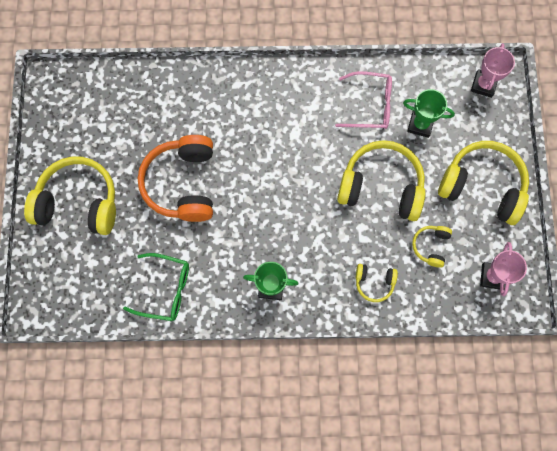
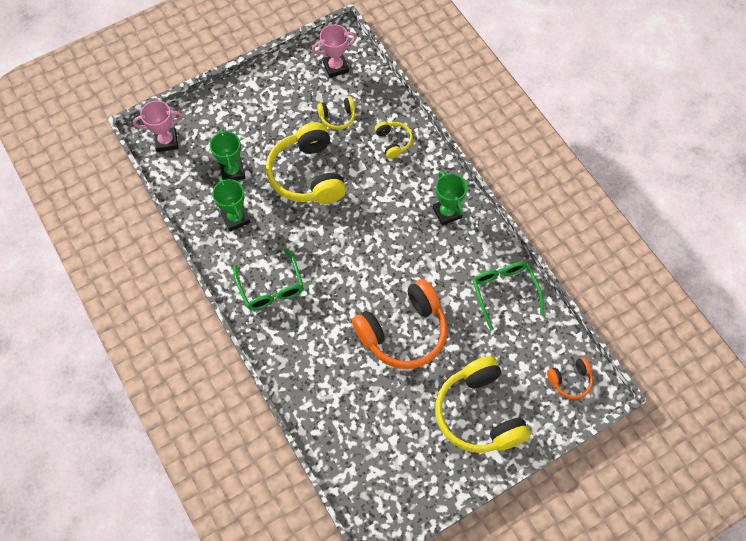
camera: 120 degrees left, 10 degrees down
pink glasses [335,71,392,129] -> green trophy [212,177,250,232]
yellow headphones [438,141,529,225] -> none
none -> green glasses [234,248,304,310]
none -> orange headphones [547,357,593,399]

